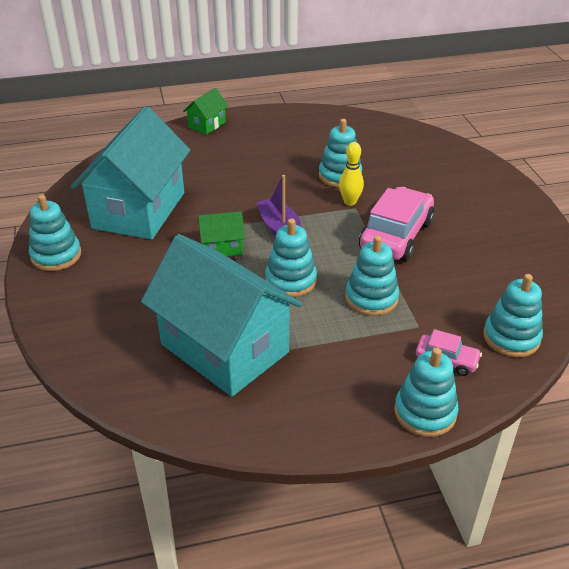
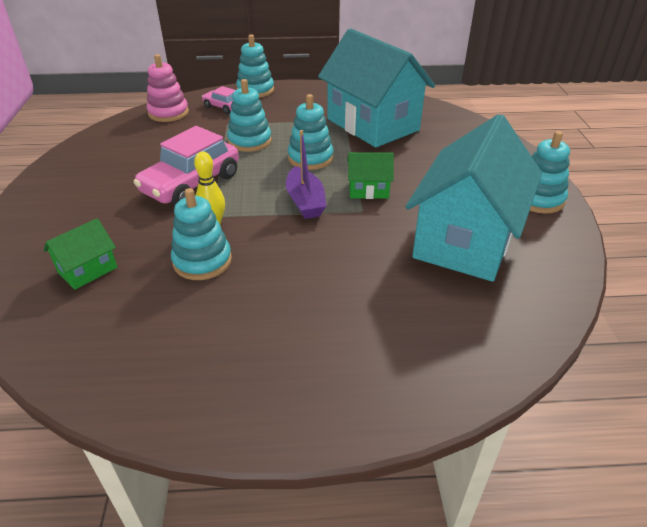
camera: 170 degrees left, 0 degrees up
green house [183,88,228,135] -> green house moved to [44,218,117,290]
turquoise stacking toy [483,274,543,357] -> pink stacking toy [147,54,189,122]

